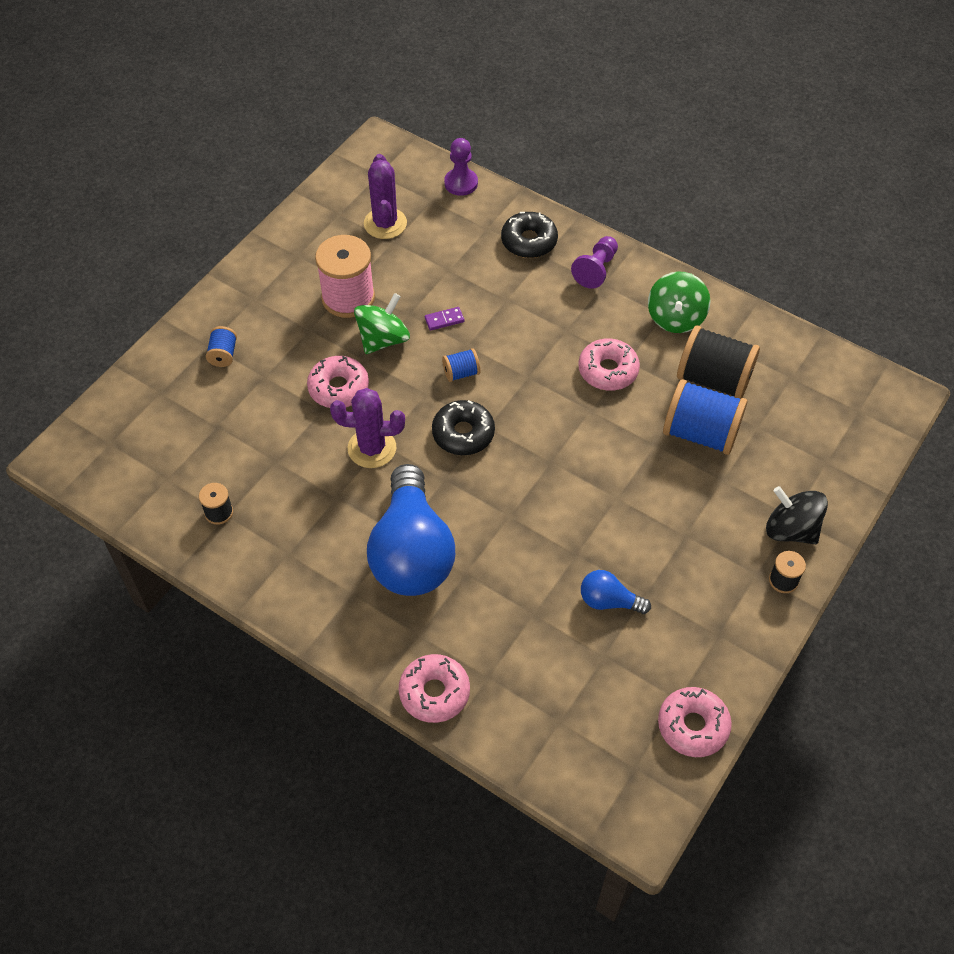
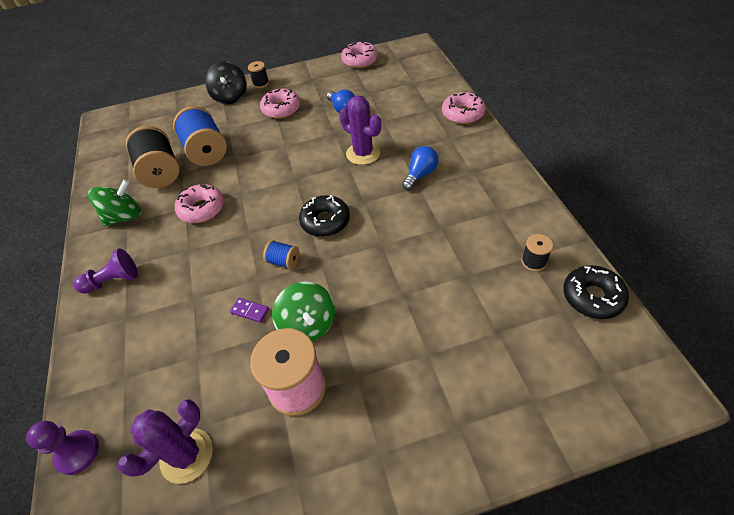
camera: 135 degrees left, 5 degrees down
blue spool [206,326,237,367] -> none
pink donut [307,356,369,408] -> pink donut moved to [260,89,300,119]
purple cactus [330,388,405,468] -> purple cactus moved to [339,96,381,165]
green spinning top [354,293,410,354] -> green spinning top turned 105 degrees counterclockwise [272,282,335,341]
blue light bulb [367,464,455,596] -> blue light bulb [402,146,438,190], size x0.45
black donut [501,212,558,258] -> black donut moved to [563,265,629,319]

